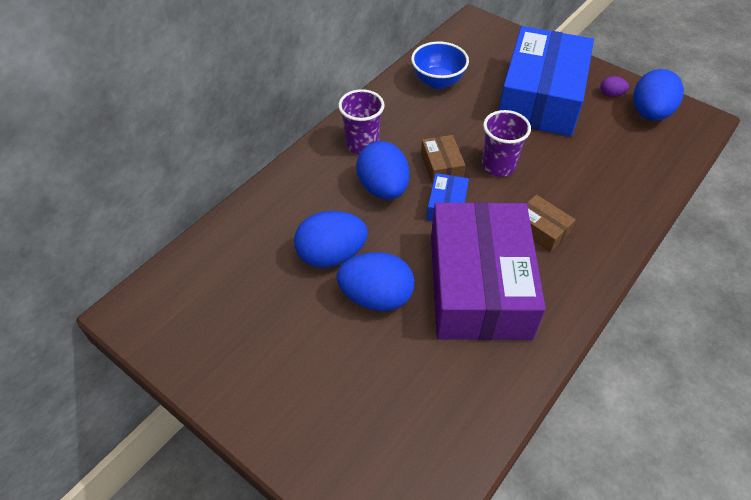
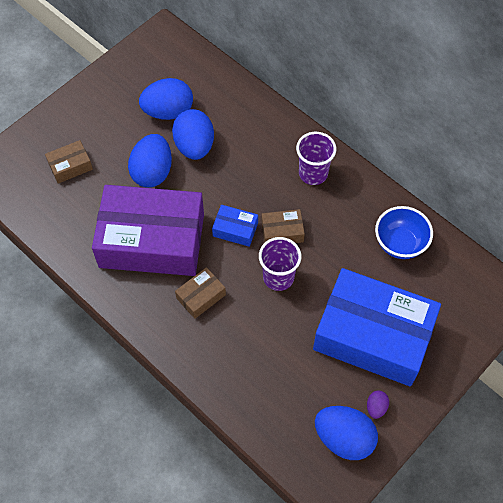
camera: 95 degrees right, 10 degrees up
blue egg [356,141,409,200] -> blue egg moved to [139,78,193,120]
none -> brown box [45,140,93,184]

